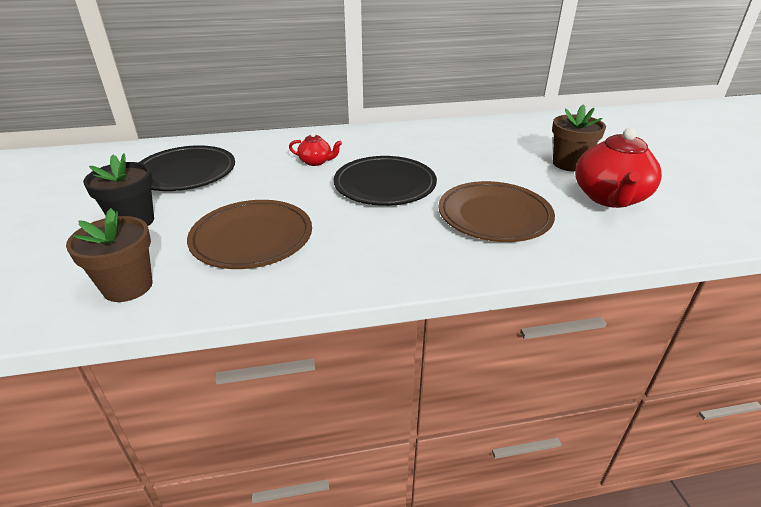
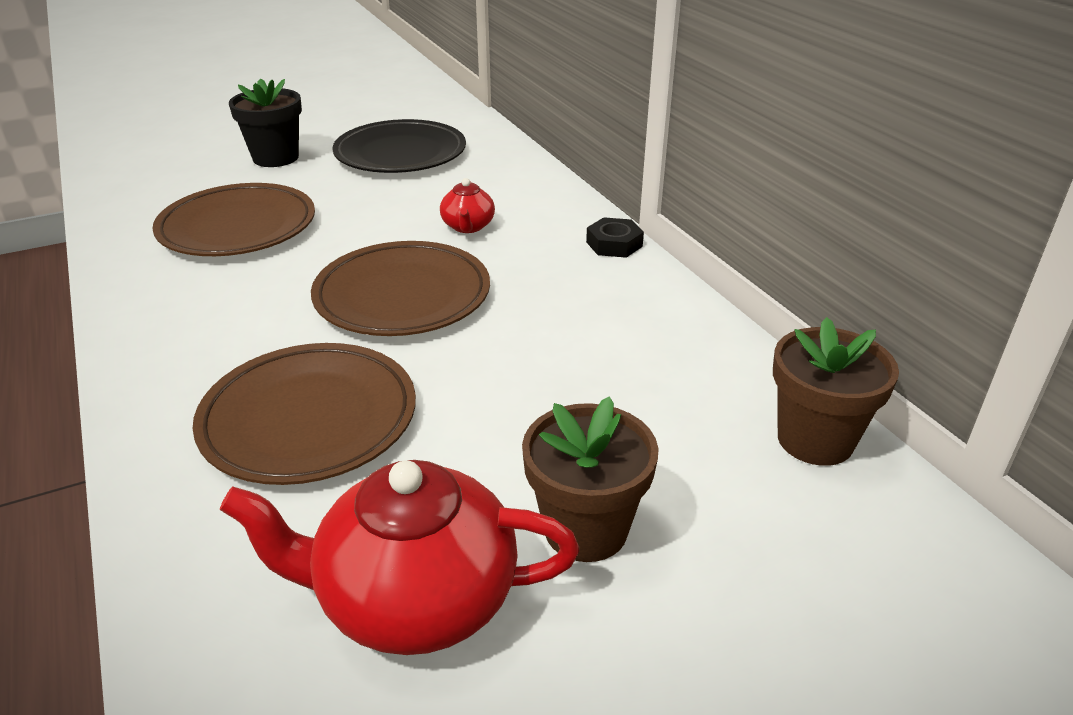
camera: 75 degrees right, 0 degrees up
brown flower pot [66,208,153,302] -> brown flower pot moved to [773,317,899,466]
black plate [334,156,437,206] -> brown plate [311,241,490,336]
none -> black nut [586,217,644,258]

